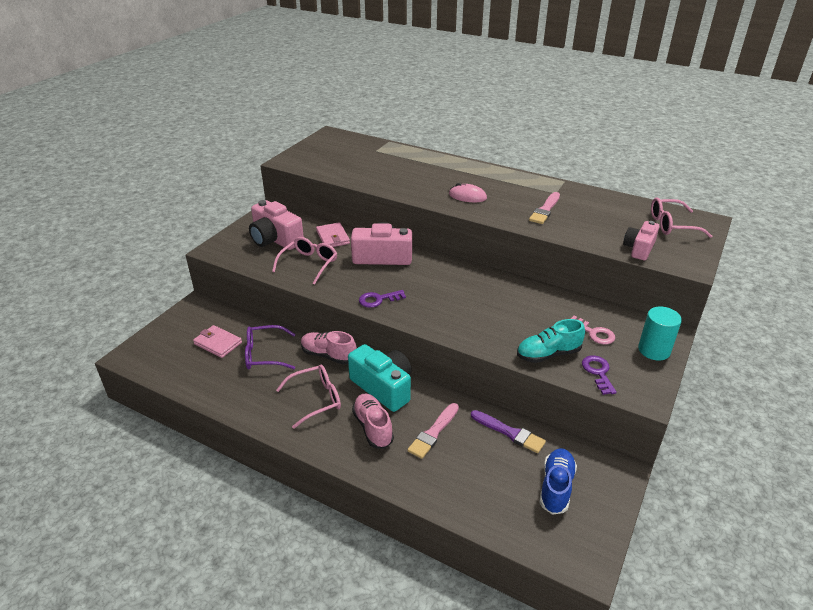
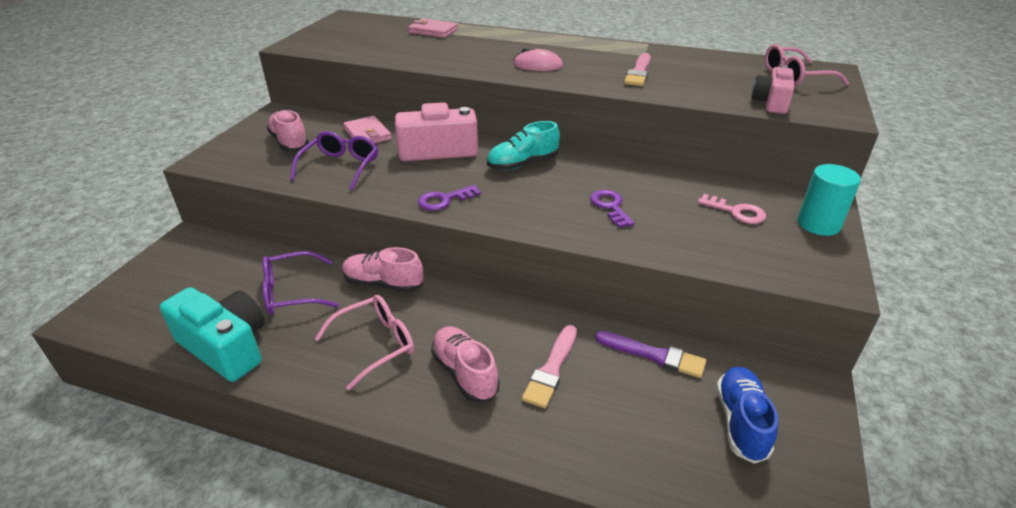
camera: 10 degrees left, 0 degrees up
pink wallet [193,325,242,358] -> pink wallet moved to [408,18,458,38]
pink camera [249,200,304,250] -> pink shoe [267,110,309,151]
pink glasses [272,237,337,285] -> purple glasses [290,131,378,190]
turquoise camera [348,344,412,412] -> turquoise camera moved to [160,287,265,382]
turquoise shoe [517,319,585,363] -> turquoise shoe moved to [487,121,560,170]
purple key [582,355,617,395] -> purple key moved to [590,190,635,228]

